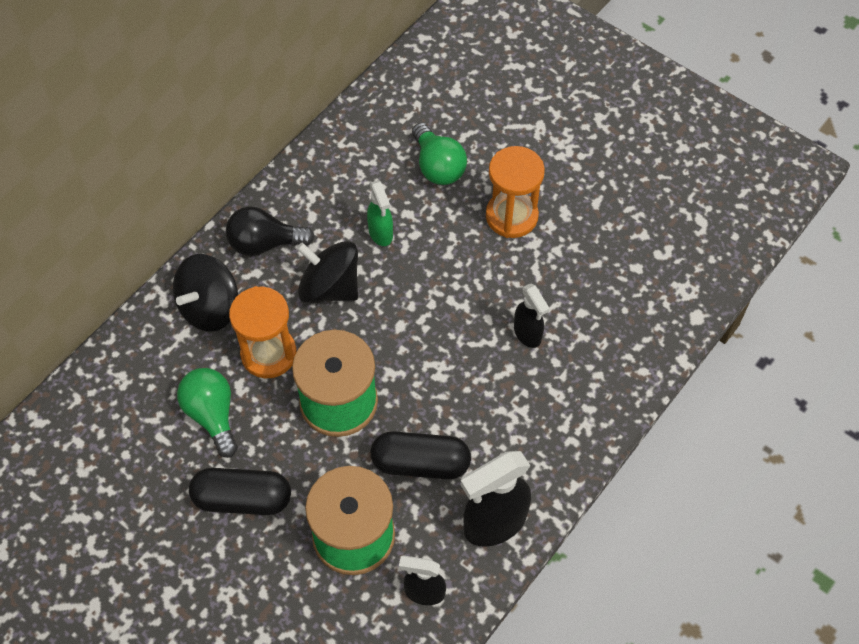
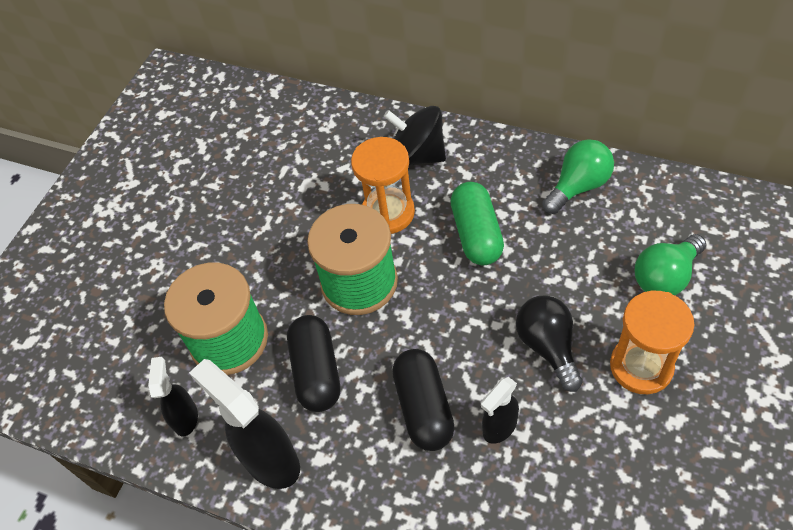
camera: 80 degrees right, 5 degrees down
green light bulb [177,368,238,458] -> green light bulb moved to [542,139,614,214]
black capsule [189,468,291,515] -> black capsule moved to [392,349,455,451]
black light bulb [226,206,315,256] -> black light bulb moved to [516,295,583,392]
black spinning top [297,241,358,303] -> green capsule [451,182,504,266]
green spray bottle [367,180,393,246] -> none

